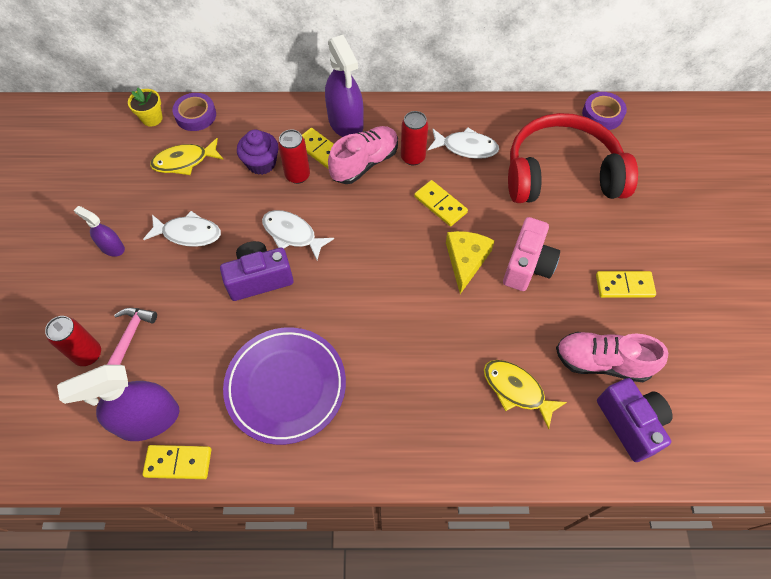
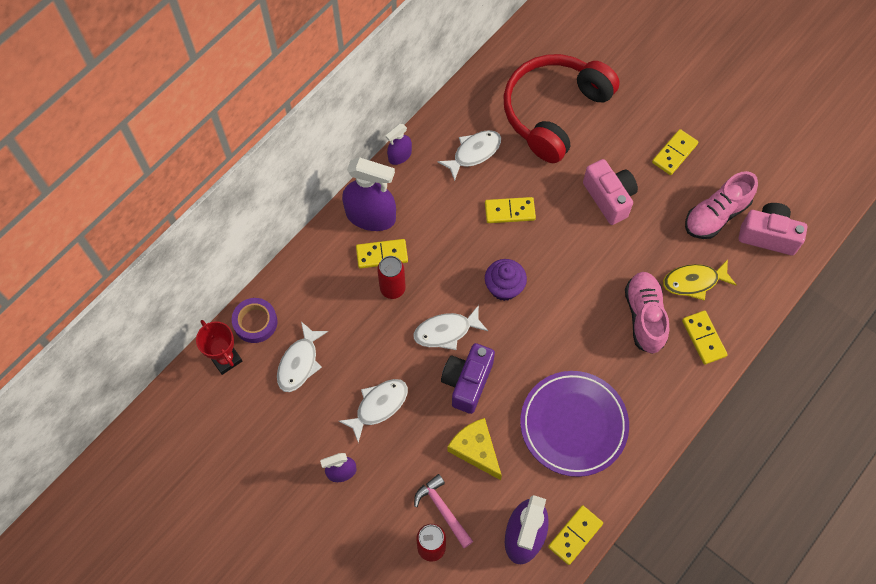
camera: 50 degrees left, 5 degrees up
yellow flower pot [128,88,162,127] -> red trophy [196,320,242,375]
yellow fish [150,138,224,175] -> white fish [277,322,328,392]
purple cupcake [237,129,279,175] -> purple cupcake moved to [485,259,527,301]
pink shoe [328,126,398,184] -> pink shoe moved to [625,272,669,354]
red can [401,111,428,165] -> none
yellow cheese [446,231,494,294] -> yellow cheese moved to [447,418,502,480]
purple tape [582,92,627,130] -> none
purple camera [597,378,673,462] -> pink camera [739,203,807,255]
none -> purple spray bottle [386,124,412,165]
none -> yellow domino [682,311,728,365]

